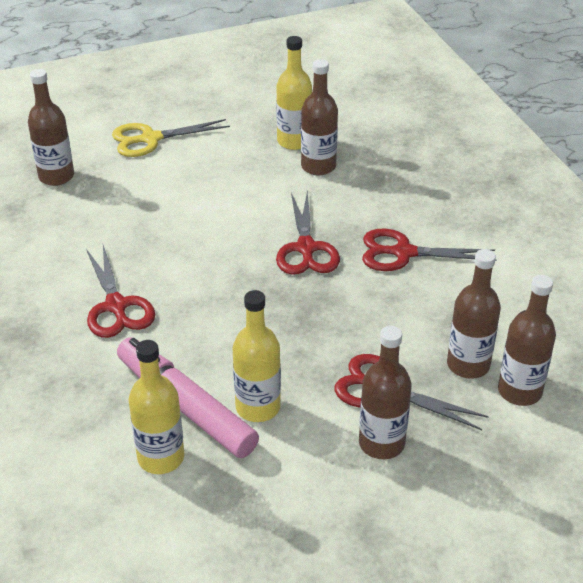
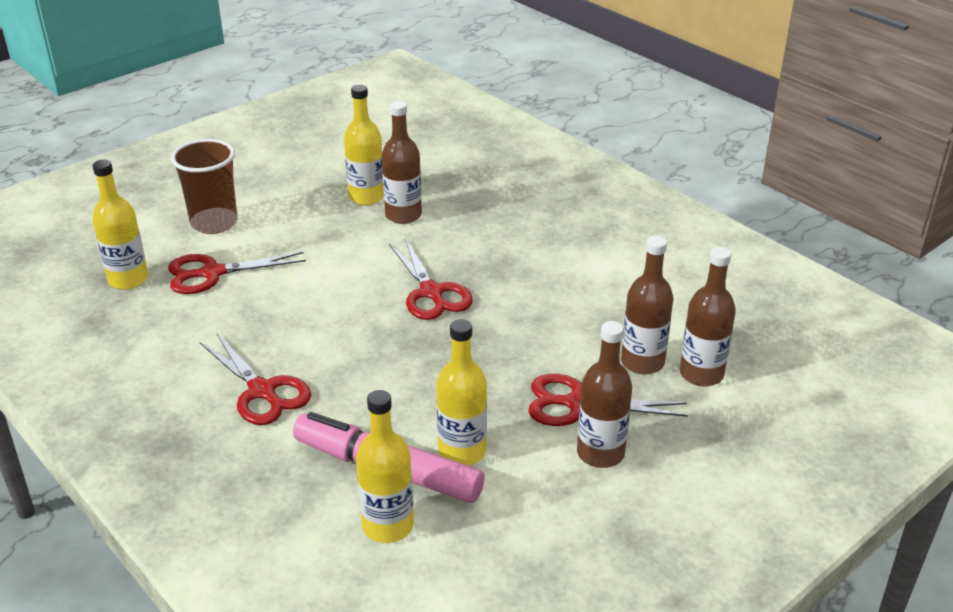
camera: 20 degrees left, 5 degrees down
brown bottle [28,69,74,186] -> yellow bottle [92,160,148,290]
yellow scissors [112,119,230,157] -> brown cup [171,139,238,234]
red scissors [362,229,496,271] -> red scissors moved to [168,252,306,294]

